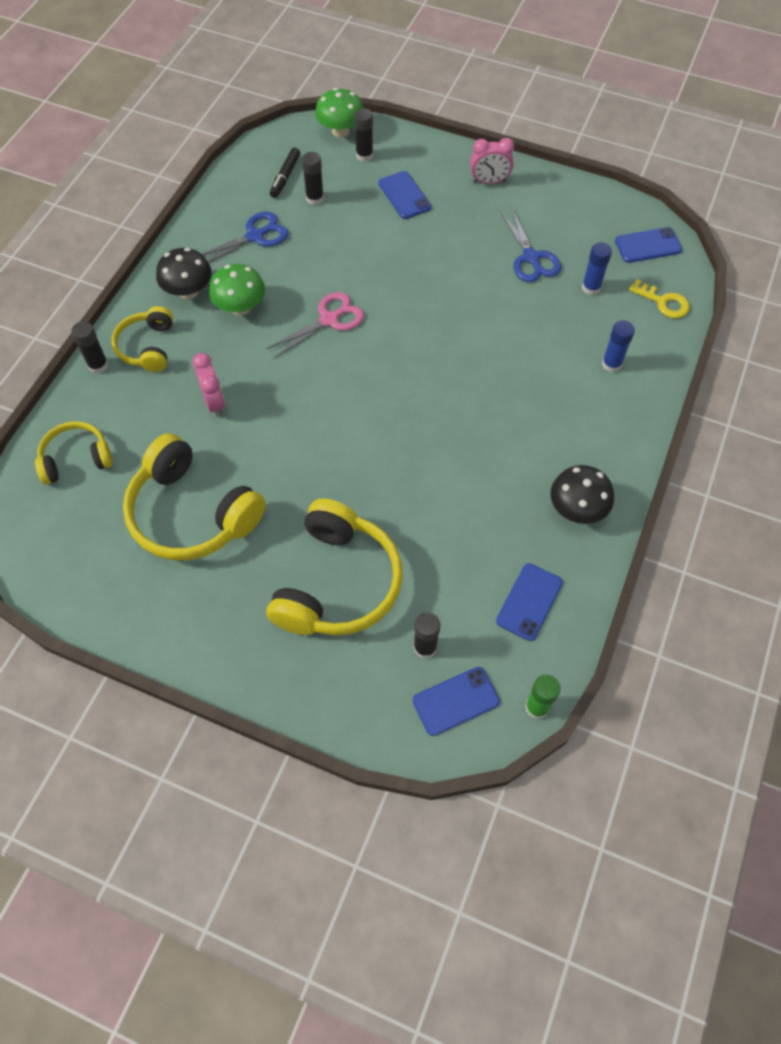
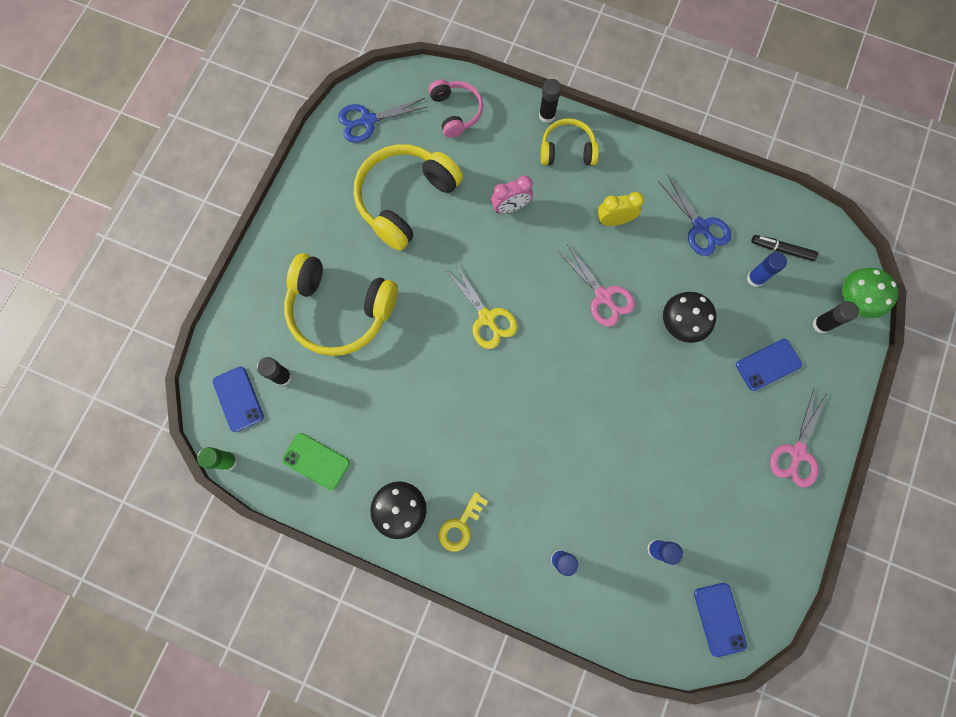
camera: 90 degrees right, 15 degrees up
yellow headphones [35,421,113,485] -> pink headphones [428,79,483,138]
black mushroom [156,248,212,299] -> black mushroom moved to [663,292,716,343]
green mushroom [209,264,265,315] -> yellow clock [598,192,644,226]
black glue stick [302,152,324,205] -> blue glue stick [747,252,787,287]
pink clock [470,138,514,184] -> pink scissors [770,389,827,487]
blue phone [496,563,563,641] -> green phone [282,433,350,490]
blue scissors [500,208,561,282] -> blue scissors moved to [338,98,427,143]
yellow key [629,279,690,318] -> yellow key moved to [439,492,488,551]
none -> yellow scissors [445,264,518,349]

